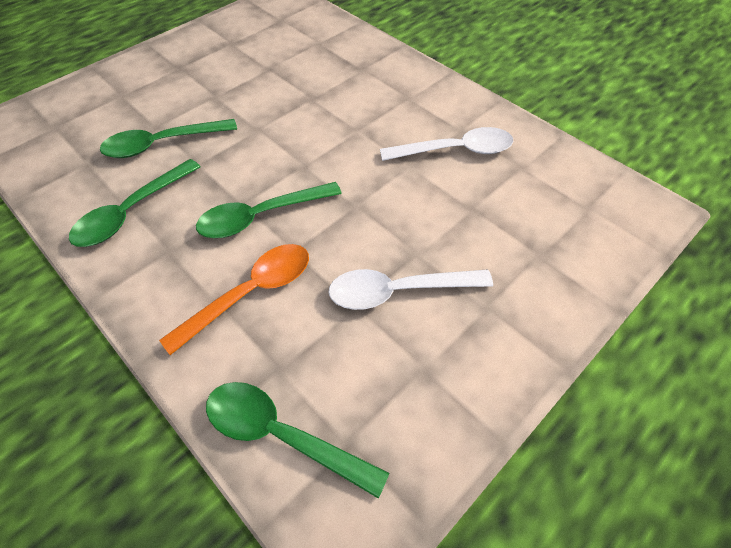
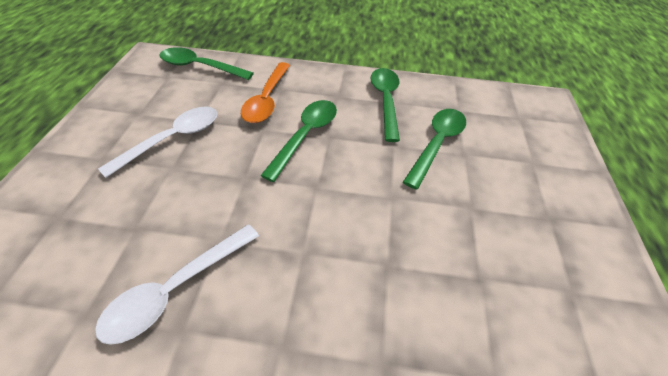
camera: 140 degrees right, 5 degrees down
green spoon [206,382,389,499] -> green spoon turned 150 degrees counterclockwise [160,47,254,80]

